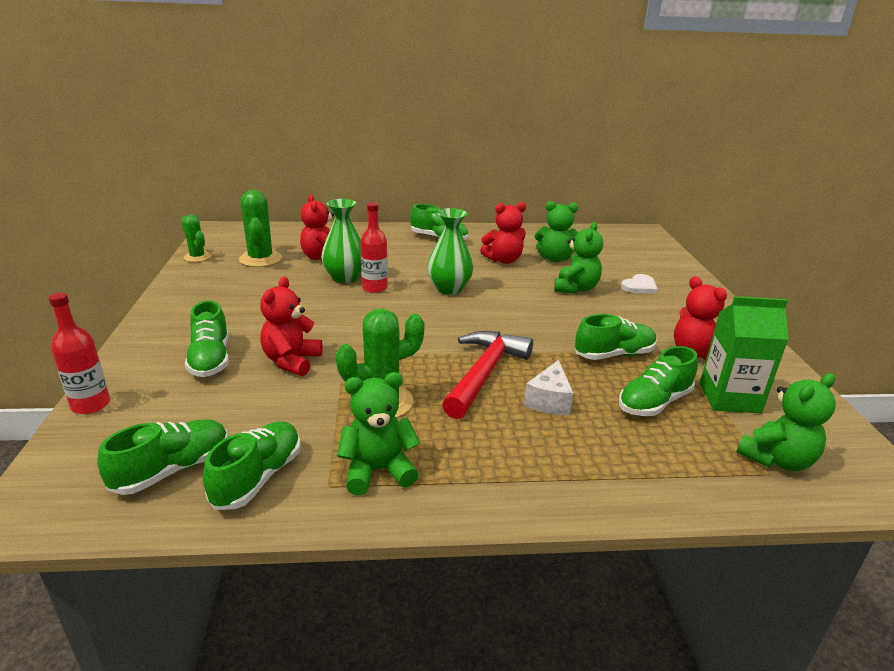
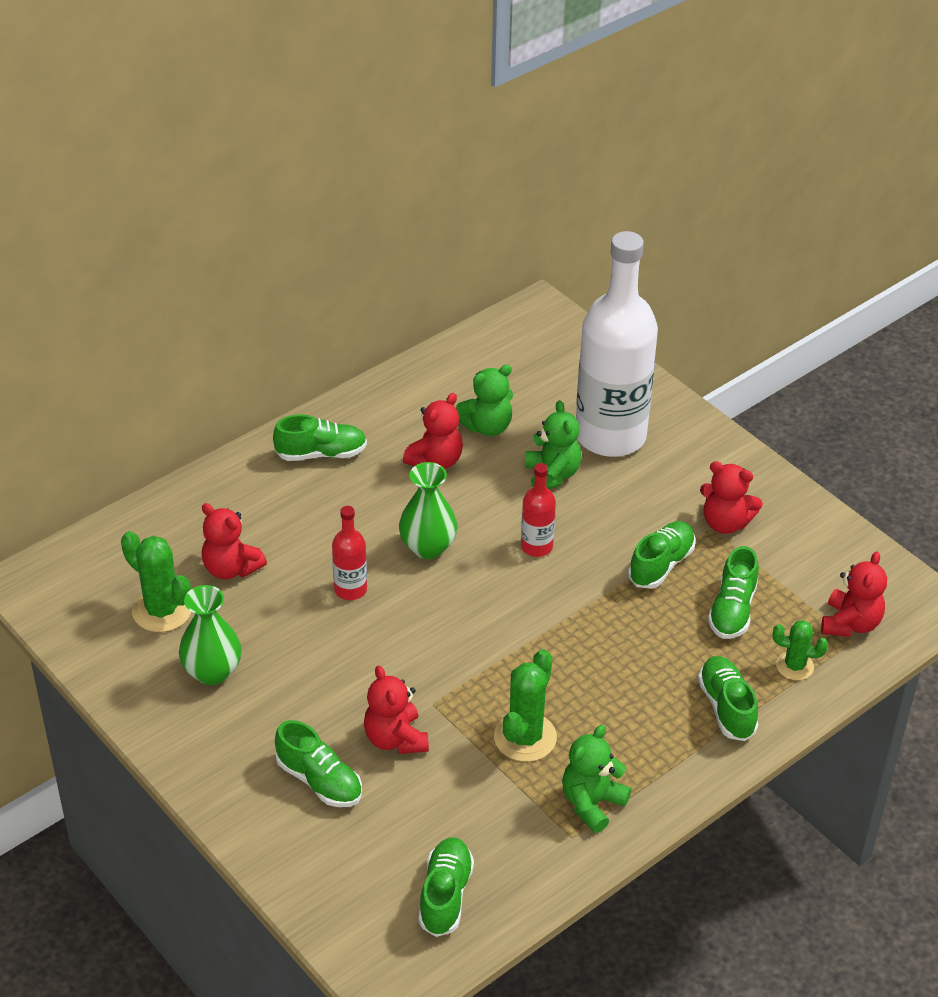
camera: 35 degrees left, 15 degrees up
red bottle [49,293,110,414] -> red bottle moved to [521,463,556,557]
green cactus [181,215,211,262] -> green cactus moved to [773,620,828,680]
green shoe [203,421,301,510] -> green shoe moved to [698,656,758,741]
green vase [321,199,361,283] -> green vase moved to [179,585,242,685]
red hammer [442,331,533,419] -> none
white cheese [524,360,573,415] -> none
white heart [621,274,657,293] -> white bottle [576,231,658,457]
green carton [700,296,789,413] -> none
green teddy bear [737,373,836,471] -> red teddy bear [821,551,887,637]

